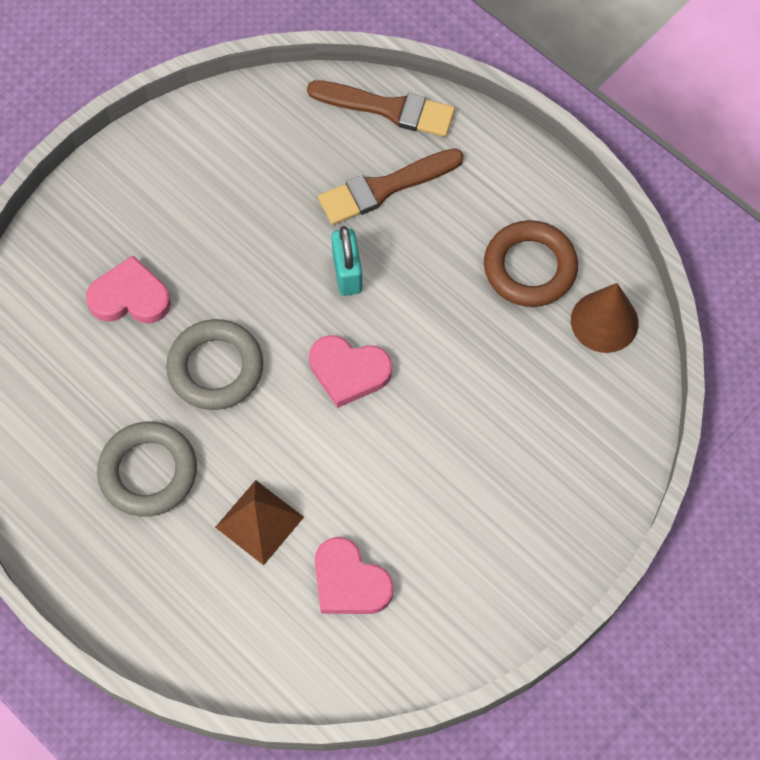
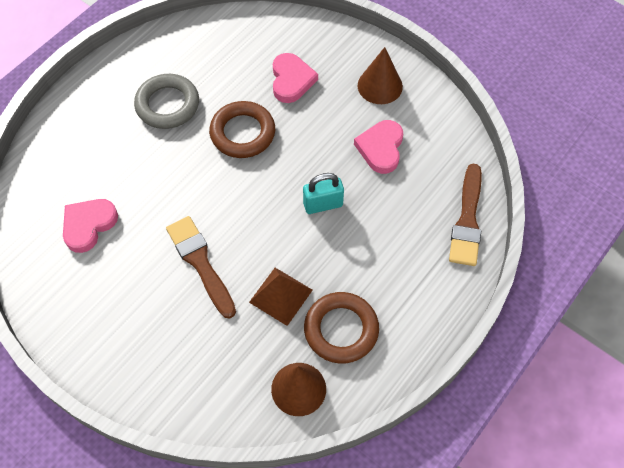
camera: 85 degrees right, 5 degrees down
grey ring [166,319,264,410] -> brown ring [209,101,275,158]
brown pyramid [215,480,304,565] -> brown pyramid moved to [249,268,313,326]
pink heart [309,335,392,408] -> pink heart moved to [354,120,403,174]
brown brush [318,148,464,225] -> brown brush moved to [166,216,236,319]
none -> brown cone [358,47,403,104]

